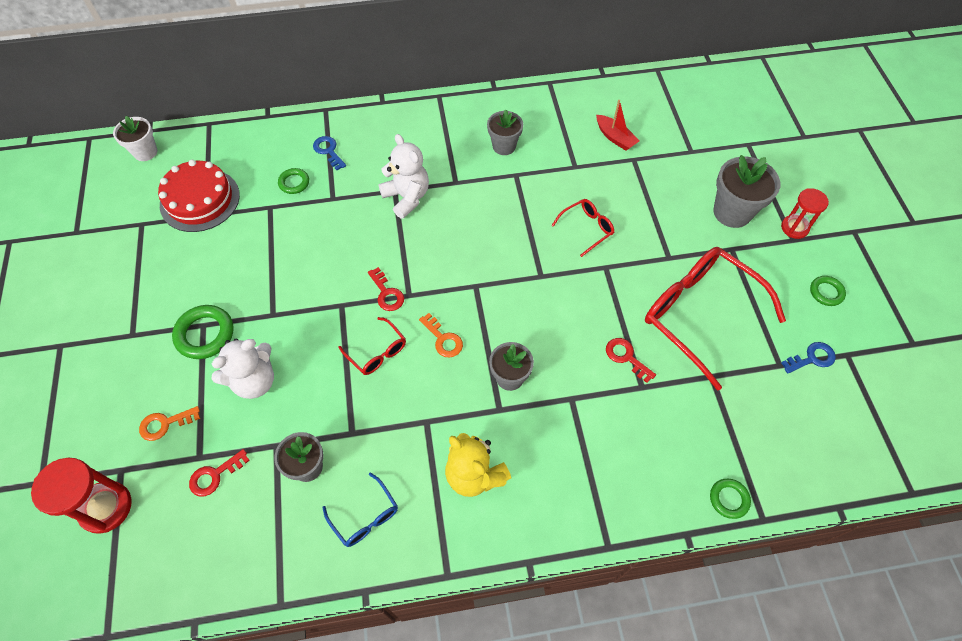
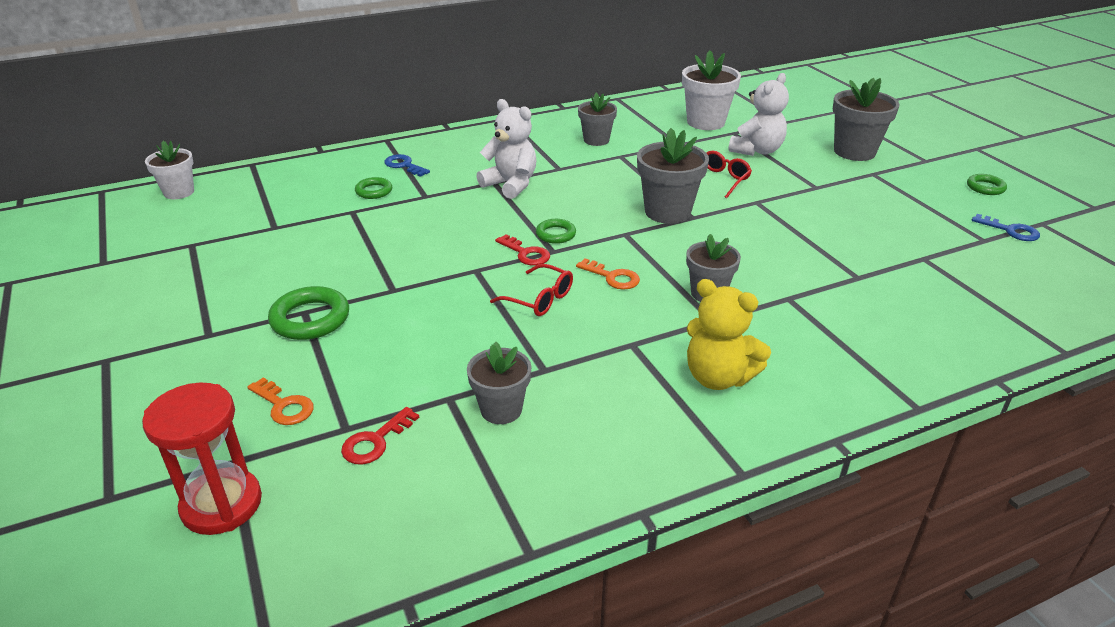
camera: 15 degrees left, 25 degrees down
orange key [139,406,200,441] -> orange key turned 105 degrees counterclockwise [247,377,314,425]
red cake [158,160,240,232] -> none
white teddy bear [212,339,274,399] -> white teddy bear moved to [728,73,789,156]
blue glasses [323,473,398,547] -> none
red boat [596,100,639,151] -> white flower pot [682,50,741,130]
red key [606,338,656,383] -> none
red glasses [645,247,786,391] -> none
green ring [710,479,751,519] -> green ring moved to [536,219,576,244]
red hourglass [781,188,829,239] -> none
blue key [781,342,836,373] -> blue key turned 75 degrees clockwise [972,214,1040,241]
none -> grey flower pot [637,128,709,224]

